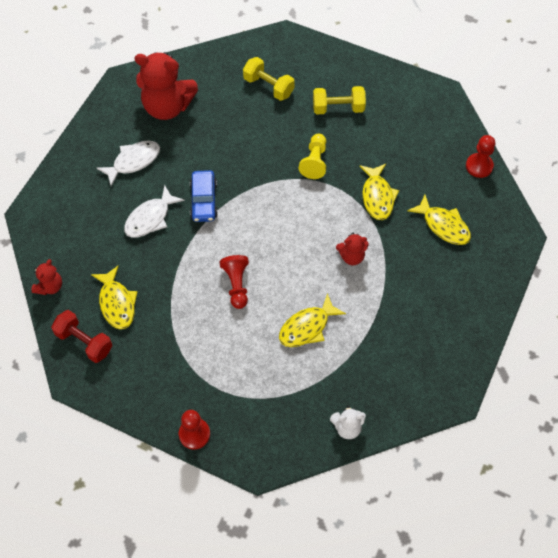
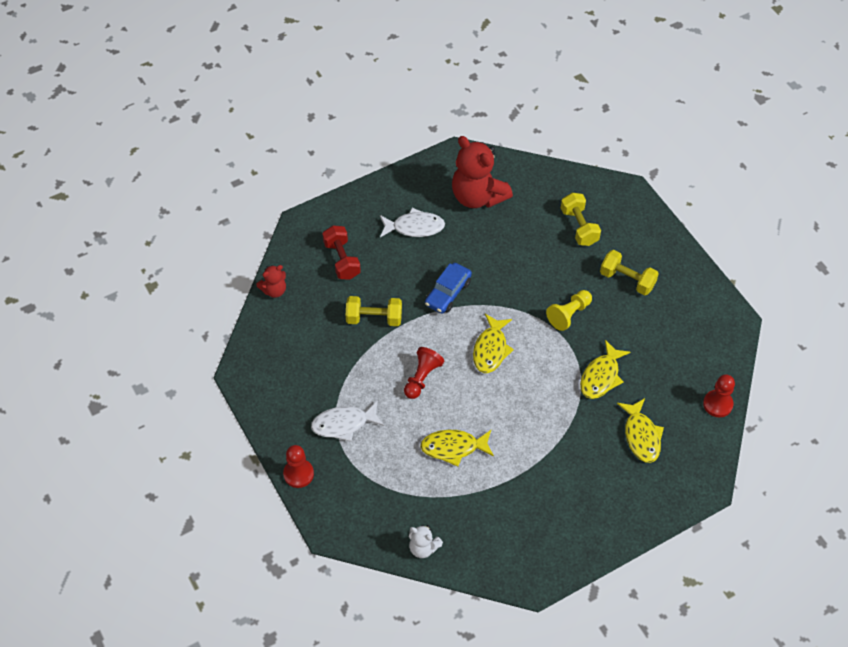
camera: 35 degrees right, 5 degrees down
red dumbbell [51,310,112,363] -> red dumbbell moved to [322,225,361,280]
yellow fish [91,265,138,329] -> yellow fish moved to [473,314,514,373]
white fish [124,185,184,238] -> white fish moved to [311,400,384,441]
red teddy bear [336,233,369,265] -> none
none -> yellow dumbbell [346,296,402,326]

